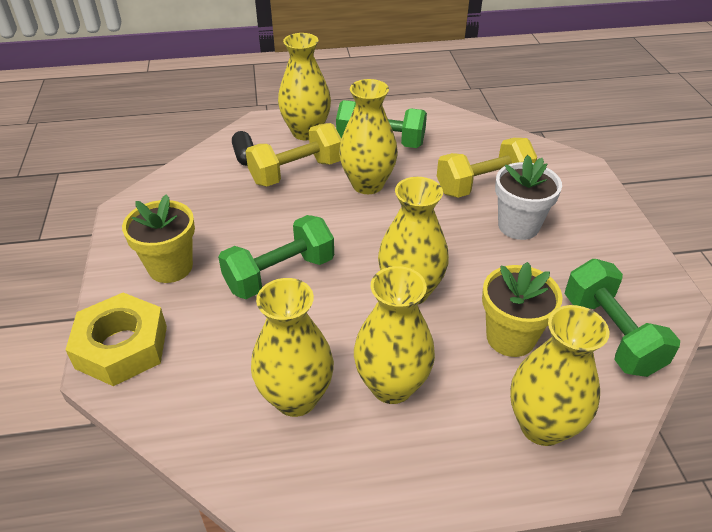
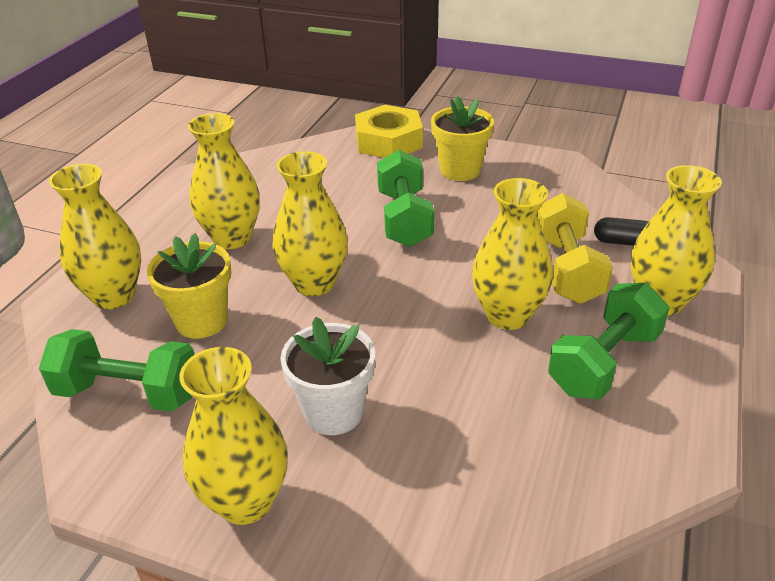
camera: 120 degrees right, 5 degrees down
yellow vase [251,278,334,417] -> yellow vase moved to [179,347,288,525]
yellow dumbbell [437,138,537,198] -> none

